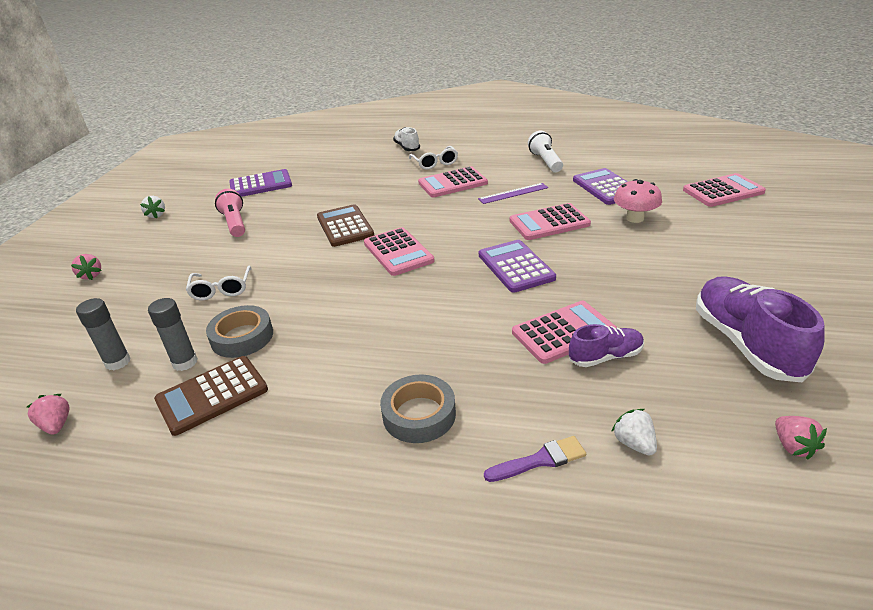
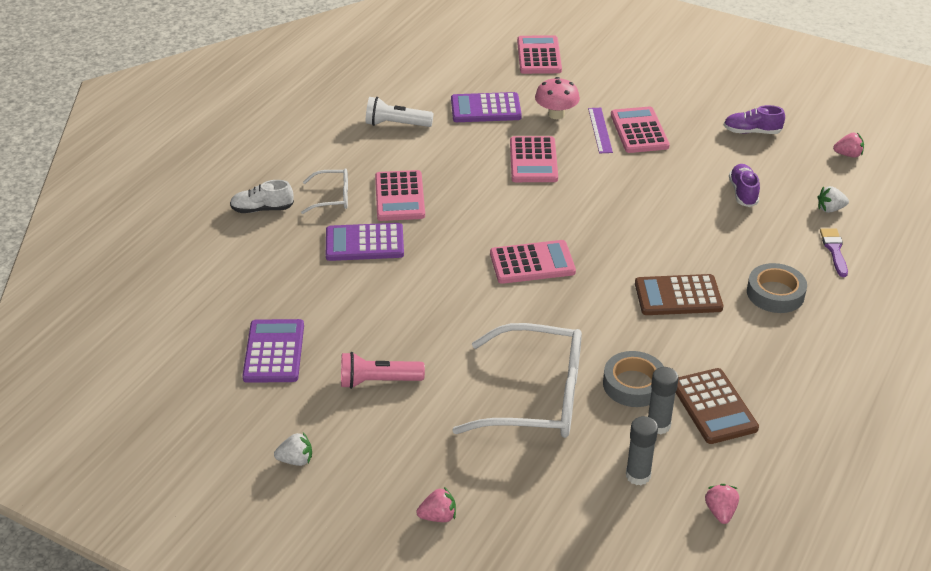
camera: 75 degrees left, 5 degrees up
pink strawberry [27,394,70,434] -> pink strawberry turned 105 degrees clockwise [705,484,739,524]
white glasses [186,265,252,300] -> white glasses [452,323,582,438], size x2.08
brown calculator [317,204,374,247] -> brown calculator moved to [635,274,723,315]
purple ruler [478,183,548,204] -> purple ruler moved to [588,108,613,153]
purple calculator [479,240,556,293] -> purple calculator moved to [326,223,404,261]
pink calculator [512,301,617,364] -> pink calculator moved to [611,106,670,153]
purple shoe [696,276,825,383] -> purple shoe [724,105,785,134], size x0.54

